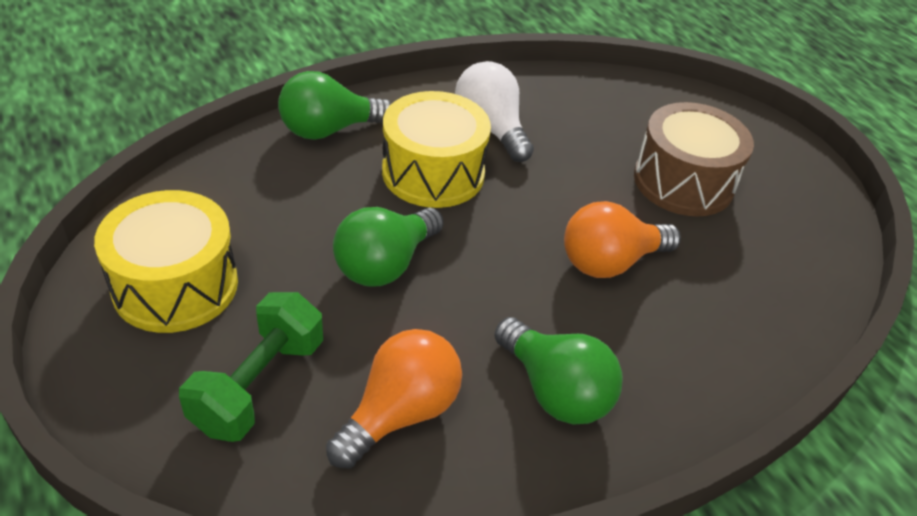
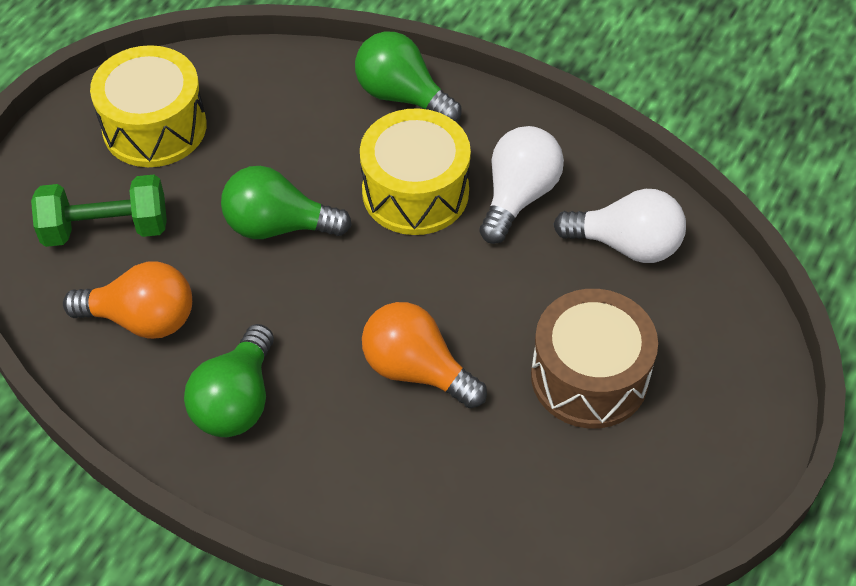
camera: 60 degrees right, 10 degrees up
none -> white light bulb [553,189,686,263]

